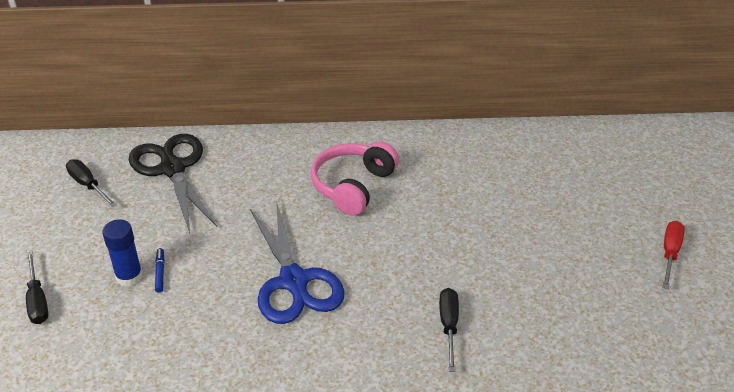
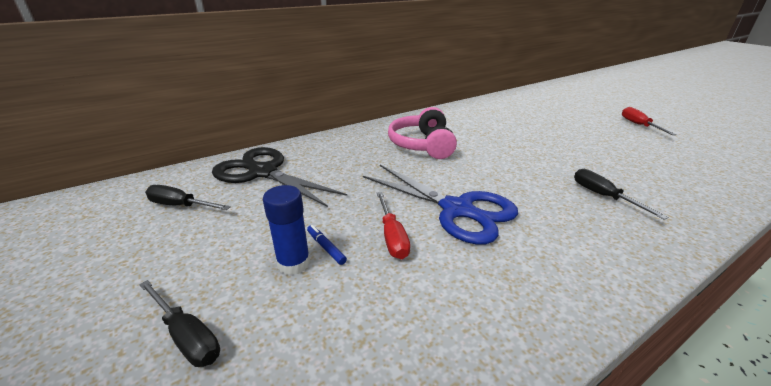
camera: 30 degrees left, 10 degrees down
none -> red screwdriver [377,192,410,259]

